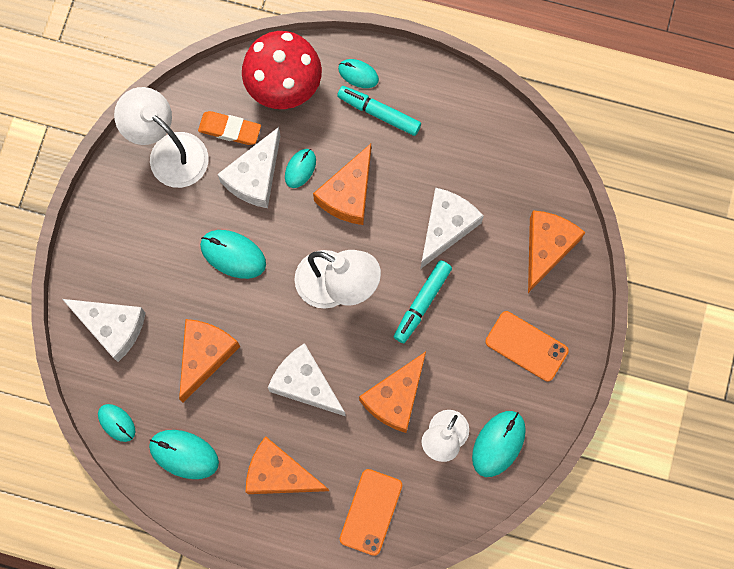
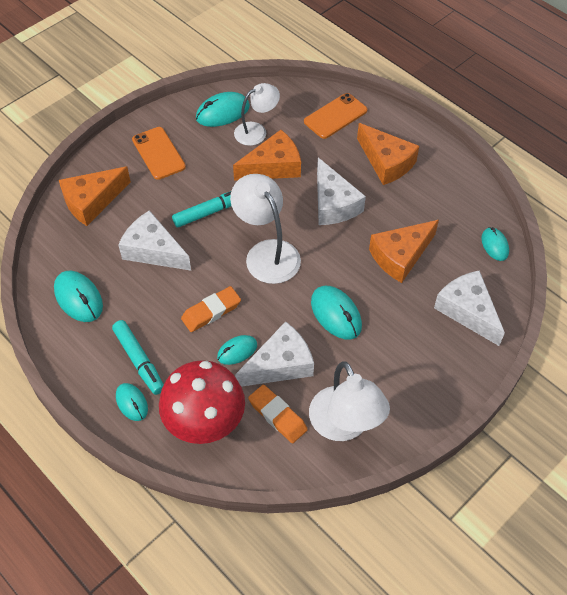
camera: 150 degrees left, 20 degrees down
turquoise mouse [149,430,219,479] -> turquoise mouse moved to [54,271,103,322]
orange cheese [313,144,371,225] -> orange eraser [181,286,241,332]
white cheese [420,188,484,269] -> white cheese turned 60 degrees clockwise [118,210,191,271]

